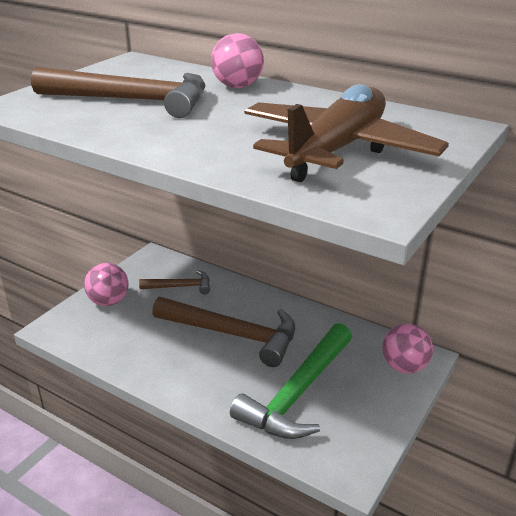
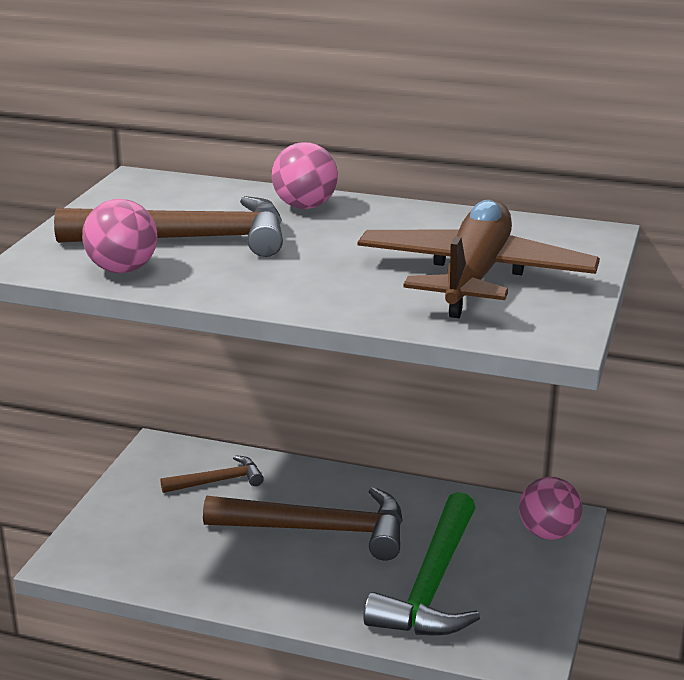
camera: 15 degrees left, 5 degrees down
pink ball [84,263,129,306] -> pink ball moved to [82,199,157,273]

